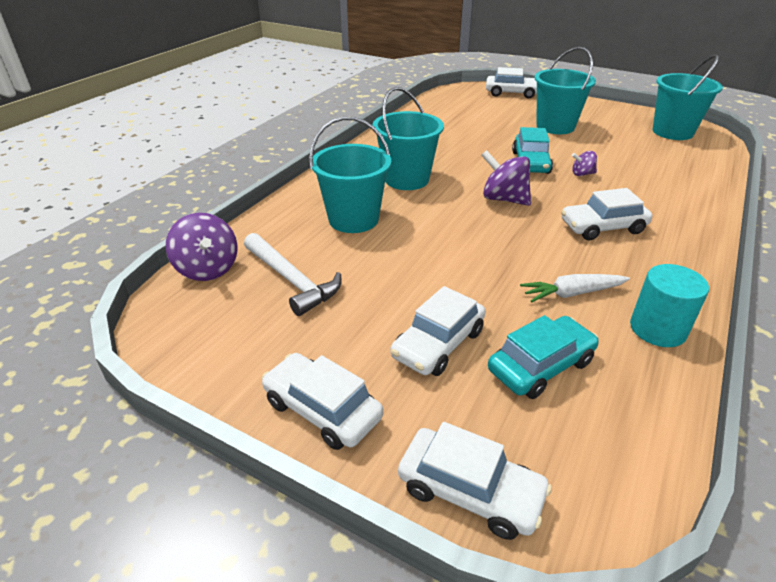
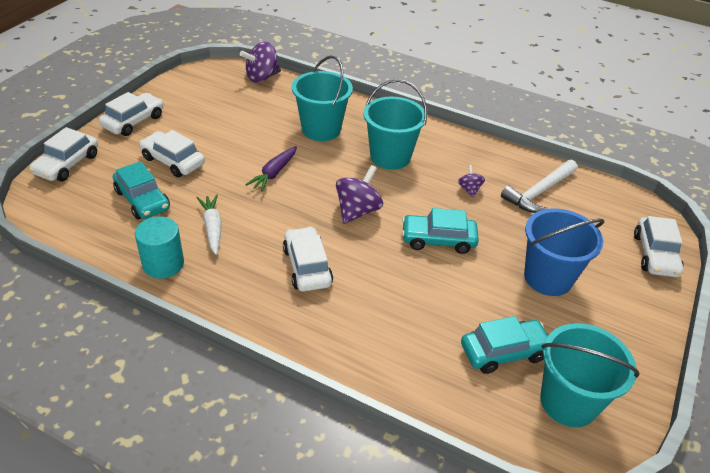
camera: 85 degrees right, 5 degrees up
white hammer [244,233,342,316] -> white hammer moved to [501,160,577,213]
turquoise bucket [534,47,596,134] -> blue bucket [524,208,604,296]
purple spinning top [572,151,597,176] -> purple spinning top moved to [458,165,485,198]
none -> purple carrot [245,146,297,192]
none -> turquoise car [461,316,548,374]

